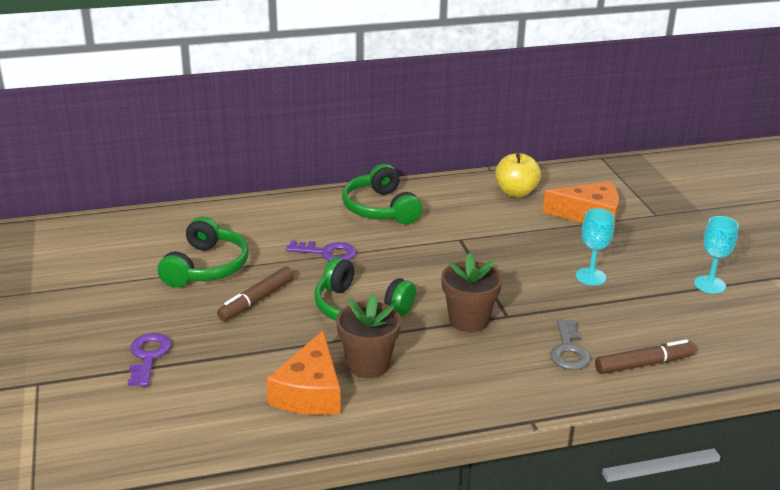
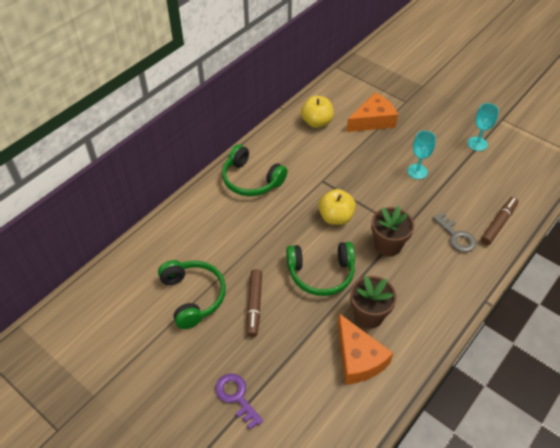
camera: 35 degrees left, 20 degrees up
purple key [286,240,356,261] -> none
none -> yellow apple [318,189,356,225]

